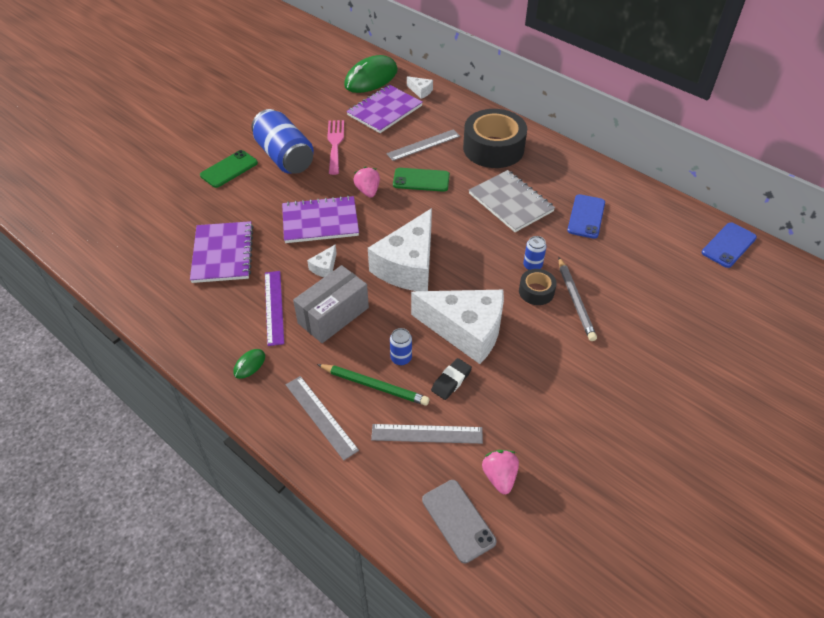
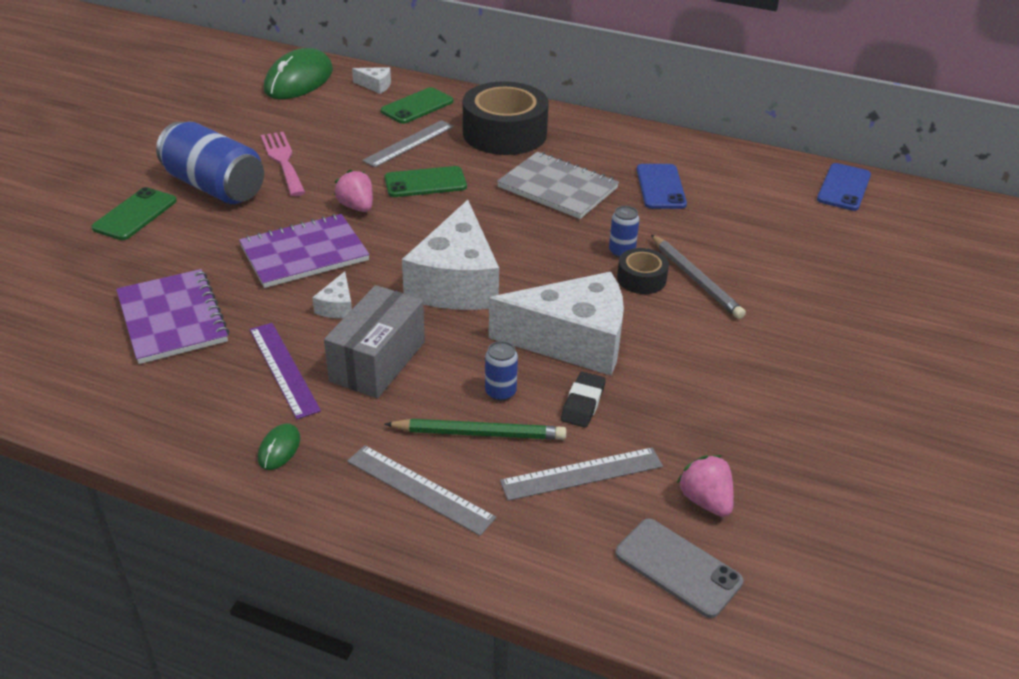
camera: 20 degrees left, 10 degrees down
purple notebook [346,85,423,133] -> none
none -> green phone [381,87,453,124]

